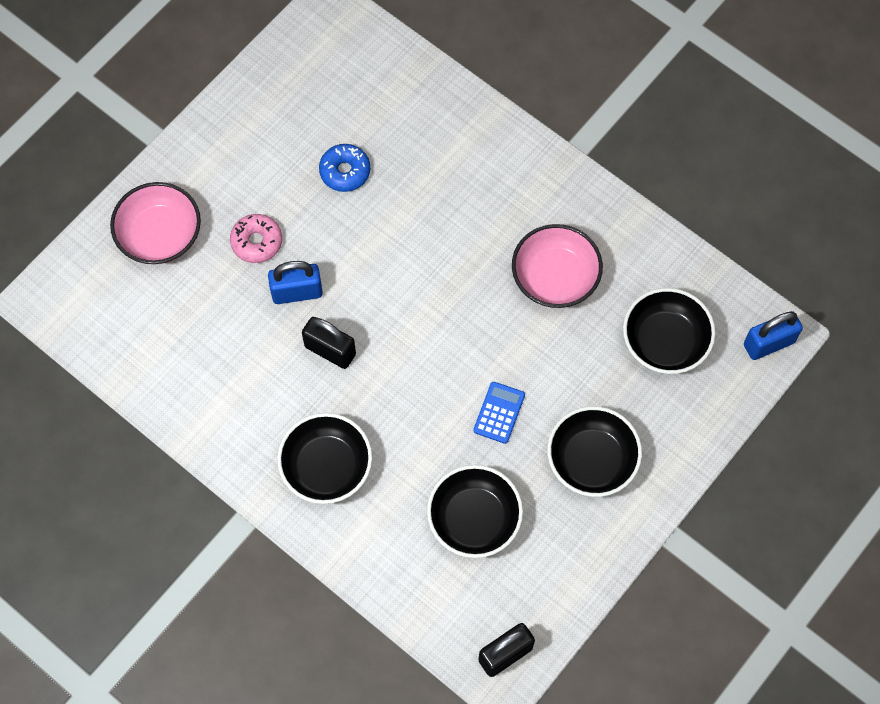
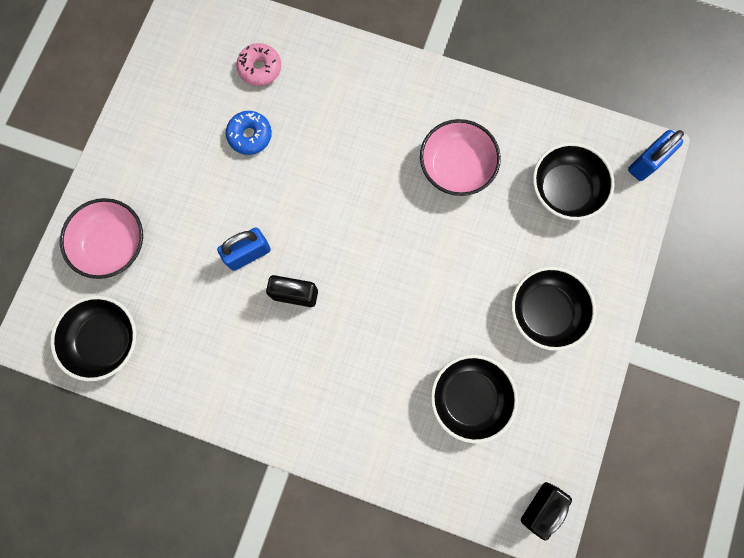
camera: 20 degrees left, 10 degrees up
pink donut [230,214,282,263] -> pink donut moved to [236,43,281,86]
black bowl [277,413,372,504] -> black bowl moved to [50,296,137,381]
blue calculator [473,382,525,444] -> none

